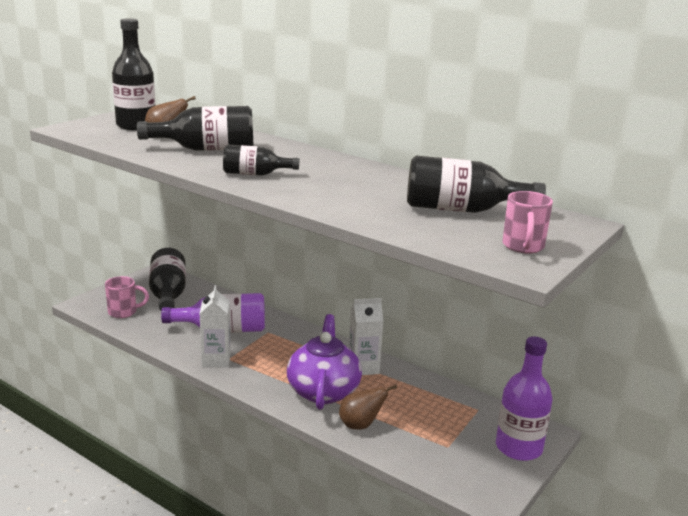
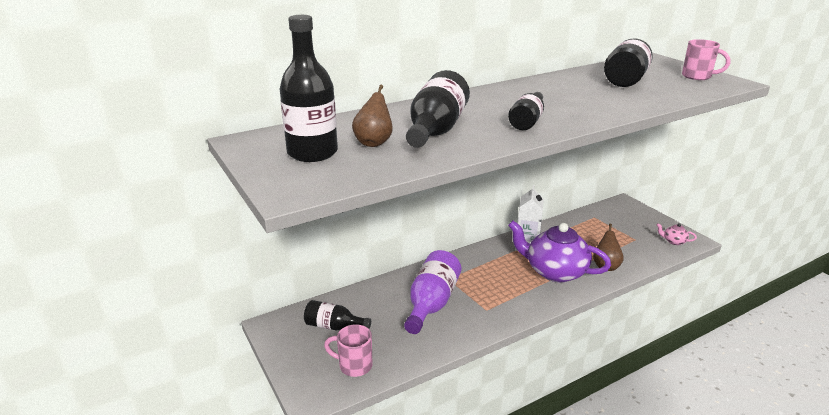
camera: 65 degrees left, 5 degrees up
pink mug [105,276,149,318] -> pink mug turned 90 degrees counterclockwise [324,324,373,377]
black bottle [149,248,186,311] -> black bottle [304,300,371,331], size x0.61
white carton [200,285,231,368] -> none
purple bottle [496,337,553,461] -> none
none -> pink teapot [657,223,697,245]

